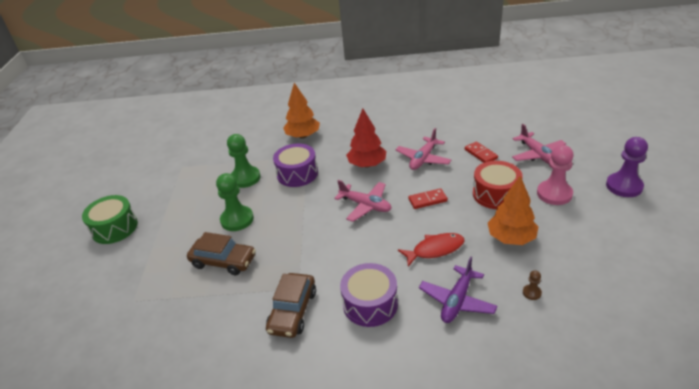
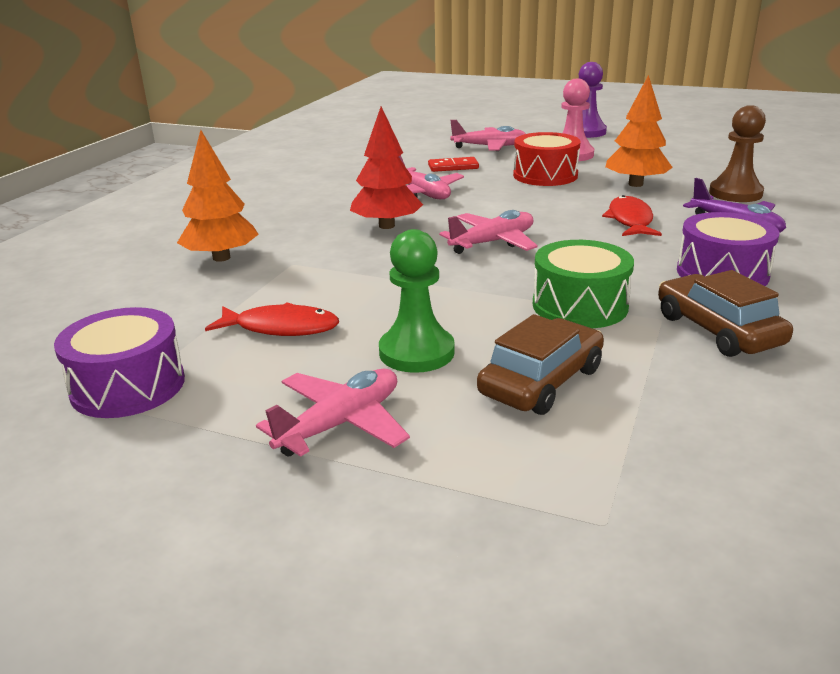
camera: 70 degrees left, 10 degrees down
green drum [82,195,138,244] -> green drum moved to [533,240,634,328]
green pawn [227,134,260,188] -> red fish [205,302,339,336]
brown car [266,273,316,338] -> brown car turned 150 degrees counterclockwise [658,270,793,357]
purple drum [273,144,318,187] -> purple drum moved to [54,307,185,418]
red domino [408,188,448,209] -> none
brown pawn [523,270,542,300] -> brown pawn [709,105,766,202], size x2.26
none -> pink plane [256,369,410,457]

